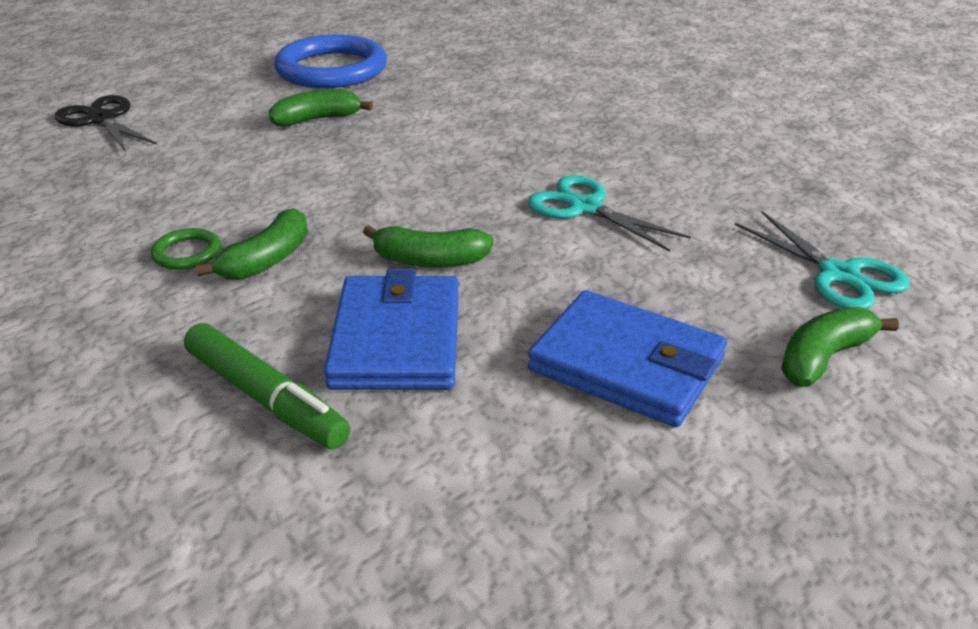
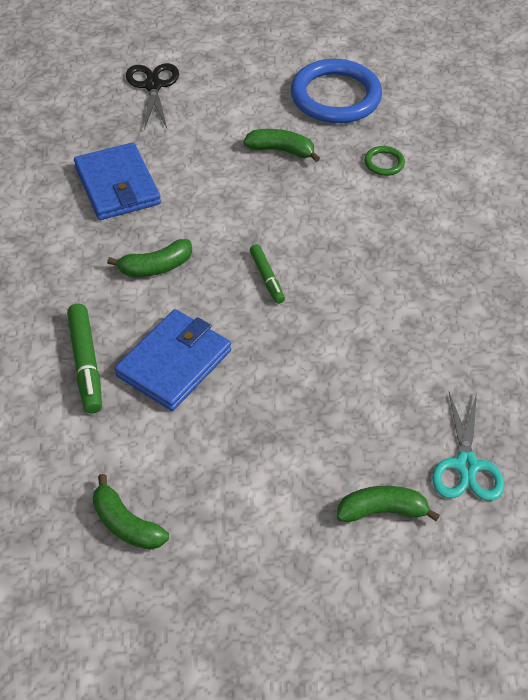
camera: 35 degrees right, 15 degrees up
green ring [151,228,221,270] -> green ring moved to [364,146,405,176]
green banana [363,225,494,267] -> green banana moved to [93,474,169,550]
turquoise scissors [528,175,691,252] -> none
blue wallet [528,290,727,427] -> blue wallet moved to [74,142,161,220]
none -> green marker [250,244,285,304]

